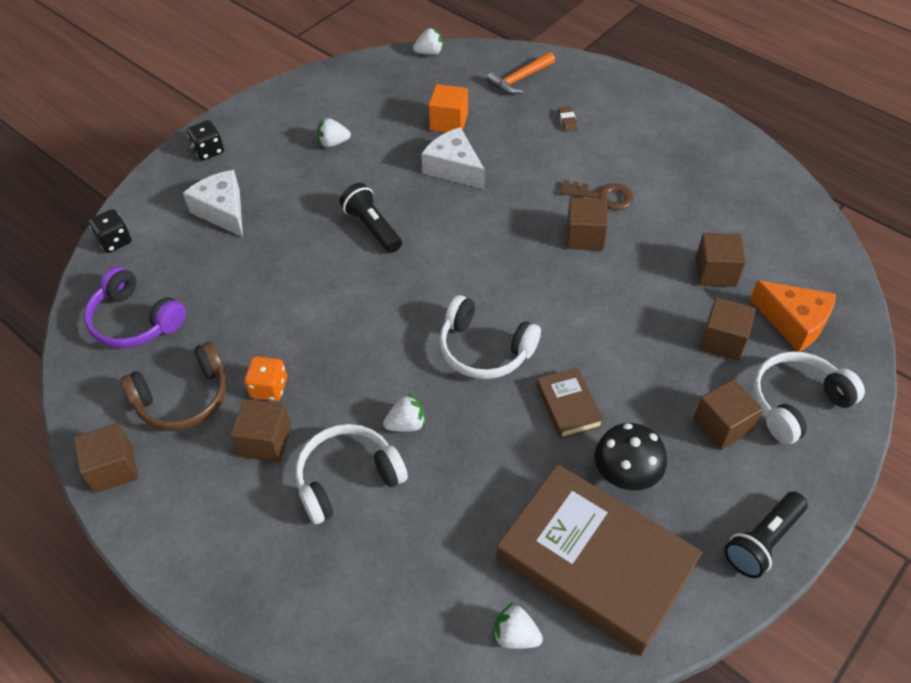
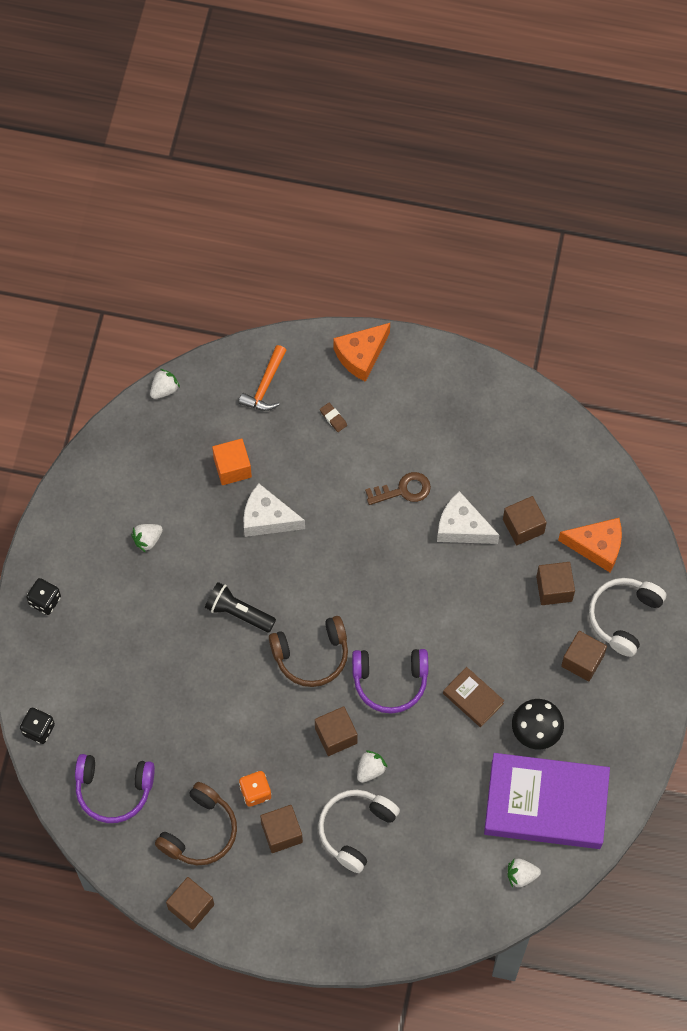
camera: 30 degrees left, 15 degrees up
white cheese [183,170,243,237] -> white cheese moved to [437,491,499,544]
white headphones [439,295,541,379] -> purple headphones [352,649,428,714]
brown book [496,464,702,656] -> purple book [484,753,610,849]
brown cube [567,198,608,250] -> brown cube moved to [315,706,358,756]
black flashlight [724,492,808,578] -> none
none -> brown headphones [269,616,348,687]
none -> orange cheese [333,323,390,382]

